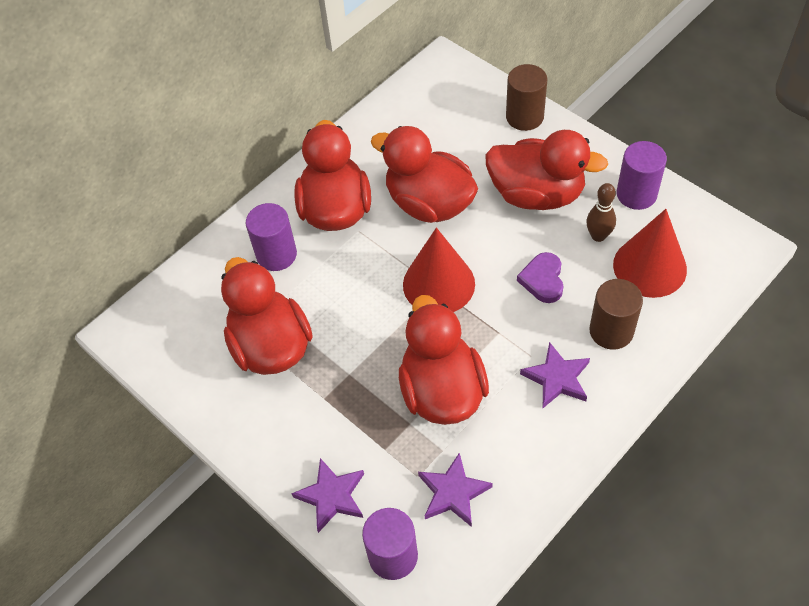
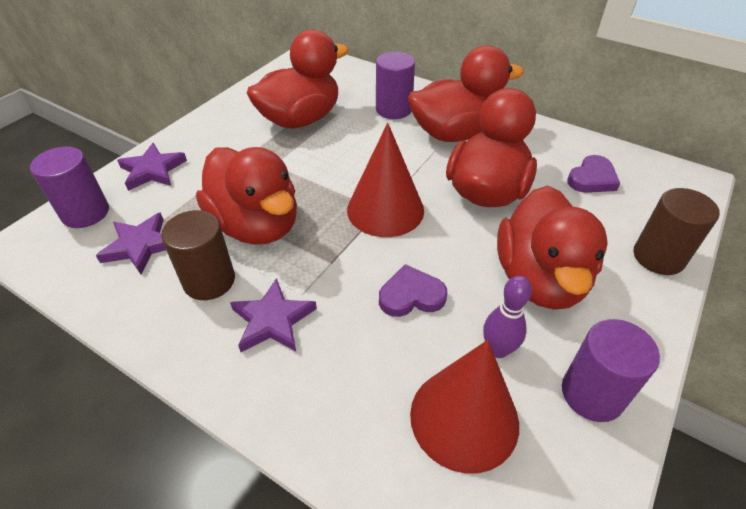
camera: 75 degrees right, 10 degrees down
red duck [399,295,489,425] -> red duck turned 75 degrees clockwise [196,147,297,245]
brown bowling pin [586,183,616,242] -> purple bowling pin [483,276,532,358]
brown cylinder [589,279,643,350] -> brown cylinder moved to [161,210,235,300]
none -> purple heart [567,155,620,193]

